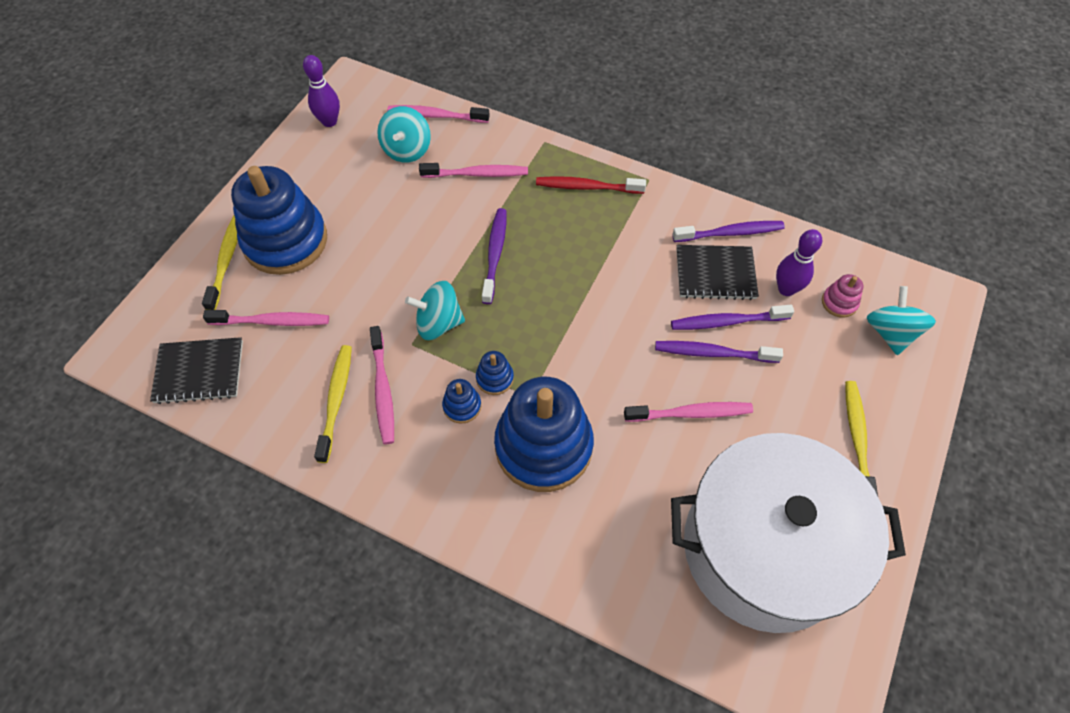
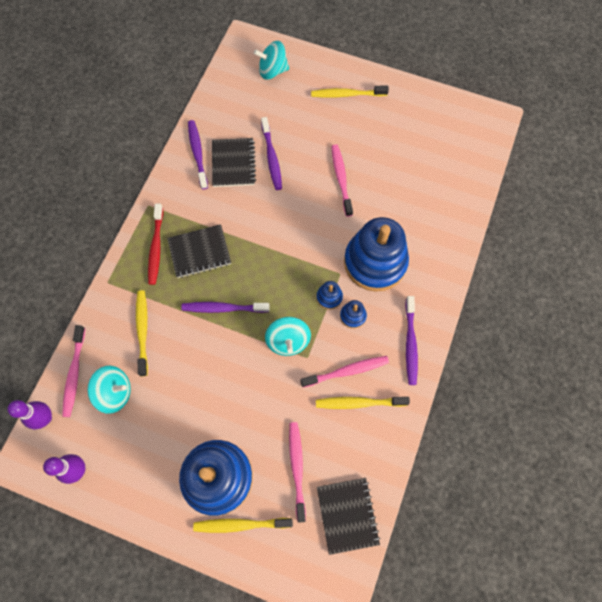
camera: 95 degrees left, 10 degrees up
pink toothbrush [419,163,528,178] -> yellow toothbrush [136,290,148,376]
purple toothbrush [655,341,783,363] -> purple toothbrush moved to [405,296,418,385]
white pot [671,433,906,633] -> none
purple bowling pin [776,229,822,296] -> purple bowling pin moved to [7,400,52,429]
pink stacking toy [822,274,863,318] -> none
none -> black notebook [167,224,231,278]

